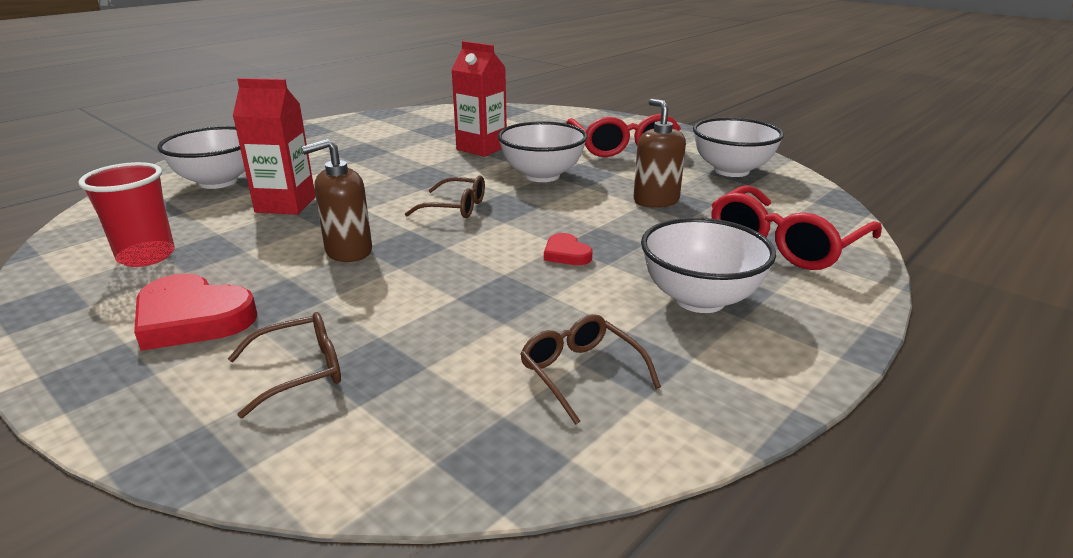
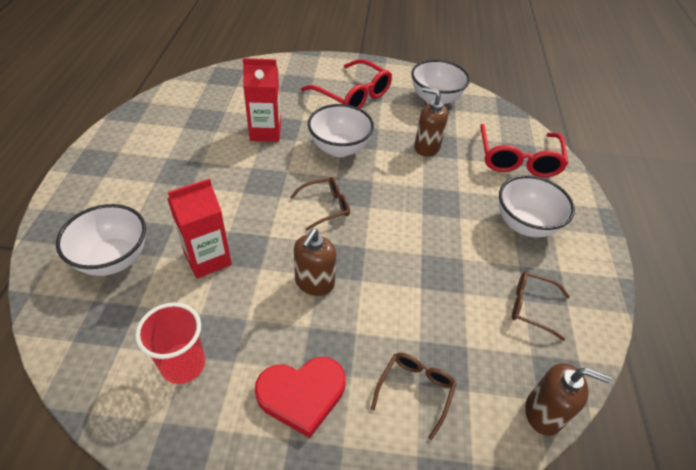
camera: 40 degrees left, 20 degrees up
red heart [544,233,592,265] -> none
none -> brown soap dispenser [525,363,611,436]

